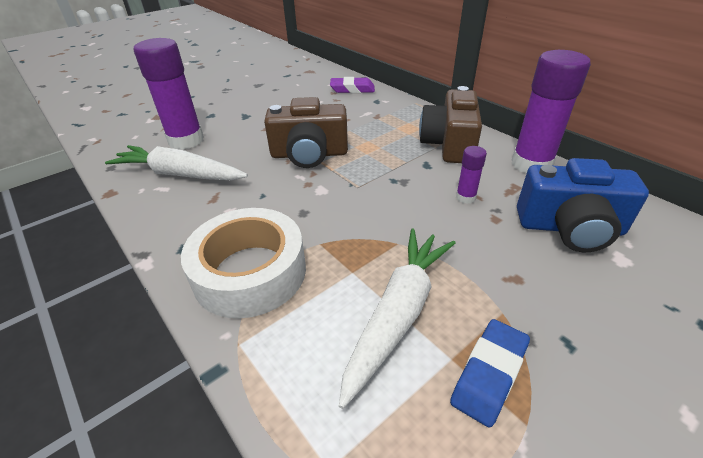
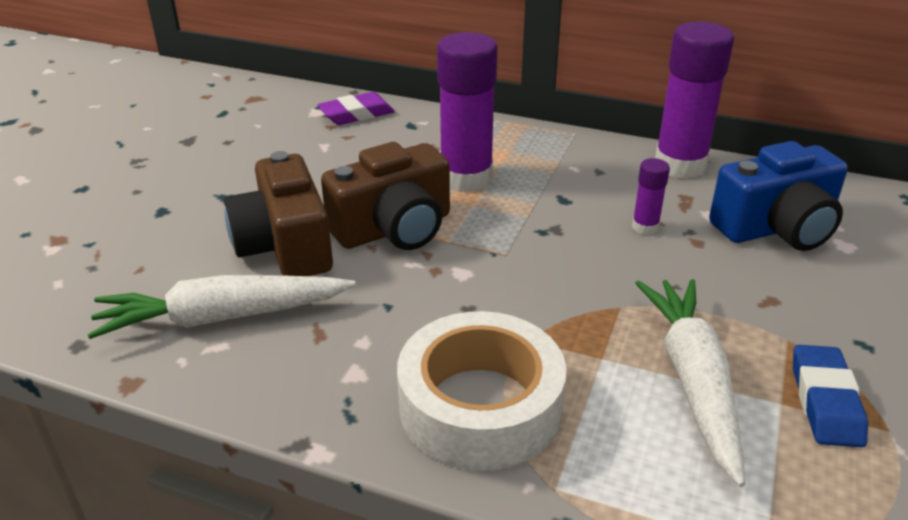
camera: 30 degrees left, 5 degrees down
purple glue stick [134,38,204,150] -> purple glue stick moved to [437,32,497,192]
brown camera [419,86,482,163] -> brown camera moved to [224,151,333,276]

